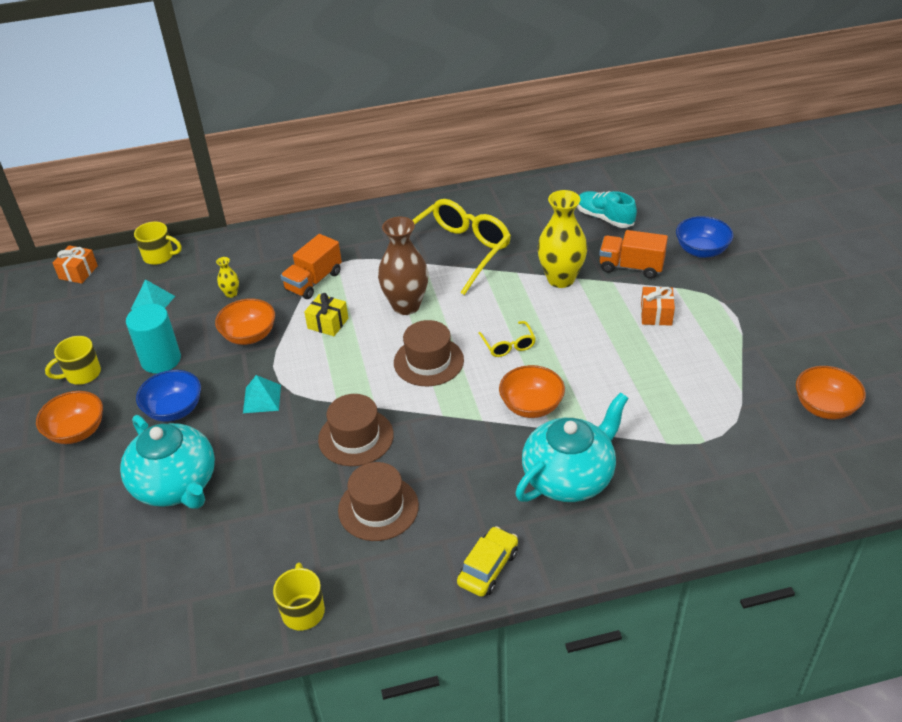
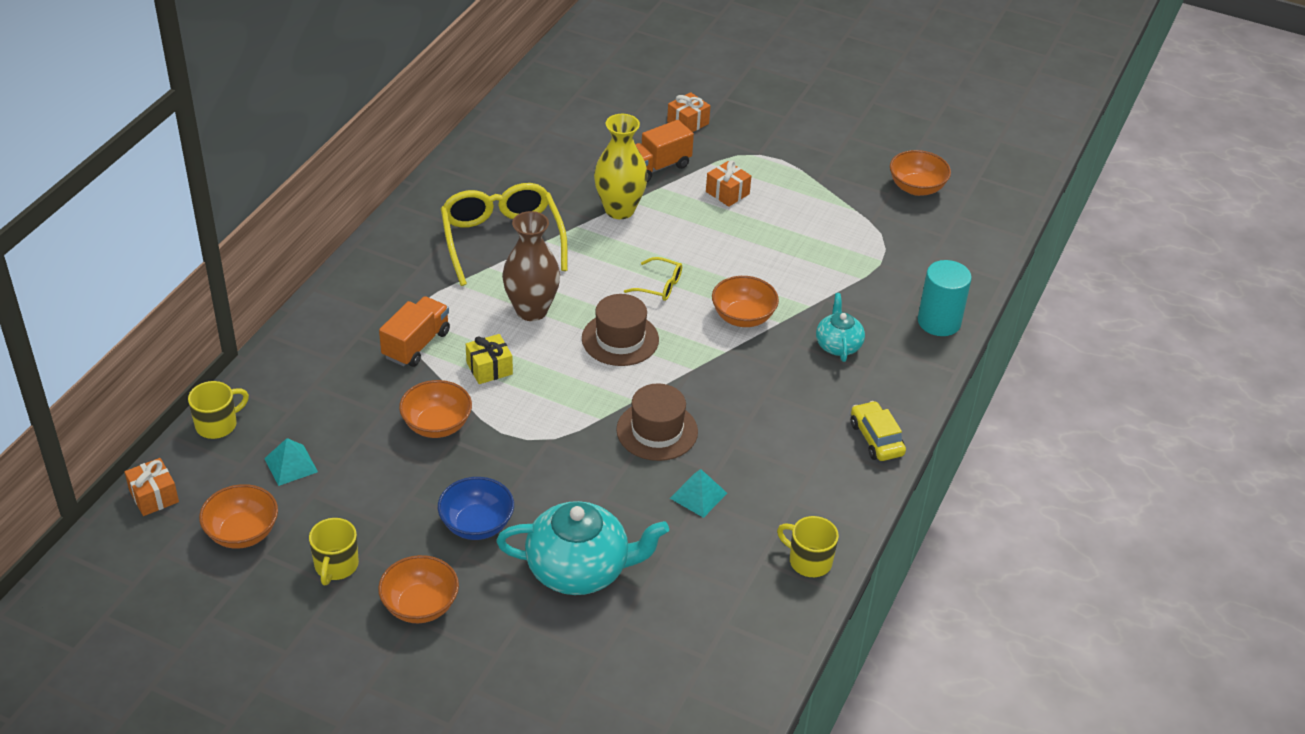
camera: 55 degrees left, 0 degrees up
turquoise cylinder [126,304,181,373] -> turquoise cylinder moved to [918,260,972,336]
yellow vase [216,257,239,298] -> none
turquoise pyramid [243,375,281,413] -> turquoise pyramid moved to [670,469,727,518]
orange truck [281,234,342,299] -> orange truck turned 135 degrees counterclockwise [379,296,450,367]
brown hat [338,462,419,541] -> none
turquoise teapot [515,392,628,502] -> turquoise teapot [816,293,865,362], size x0.55
turquoise shoe [577,191,637,228] -> none
blue bowl [676,216,733,258] -> orange gift [667,92,710,132]
none -> orange bowl [199,484,278,549]

